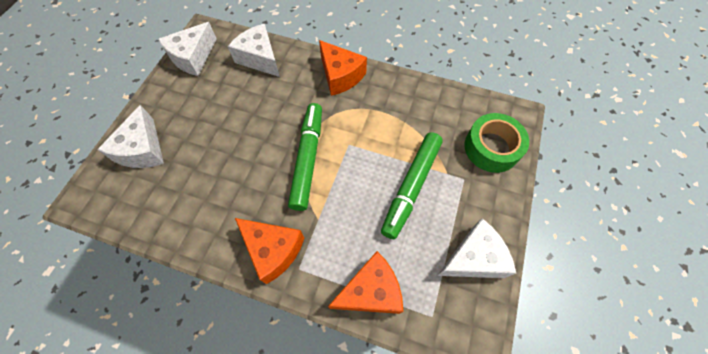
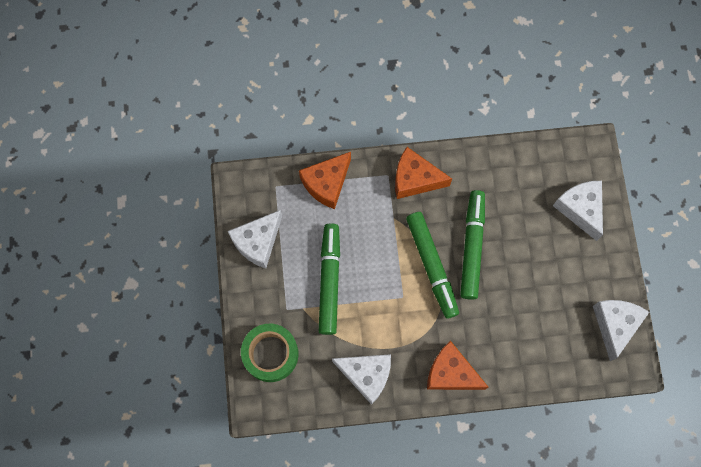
camera: 155 degrees right, 10 degrees up
white cheese [228,24,280,77] -> white cheese moved to [332,354,391,405]
none -> green marker [460,190,485,300]

